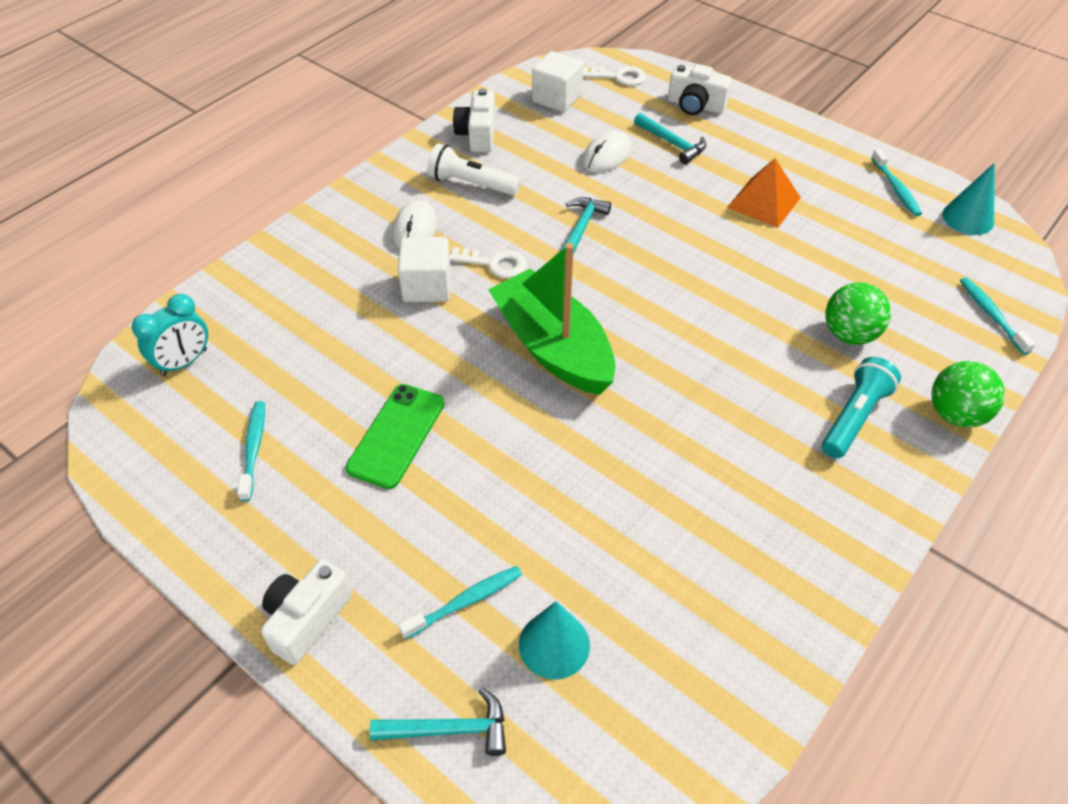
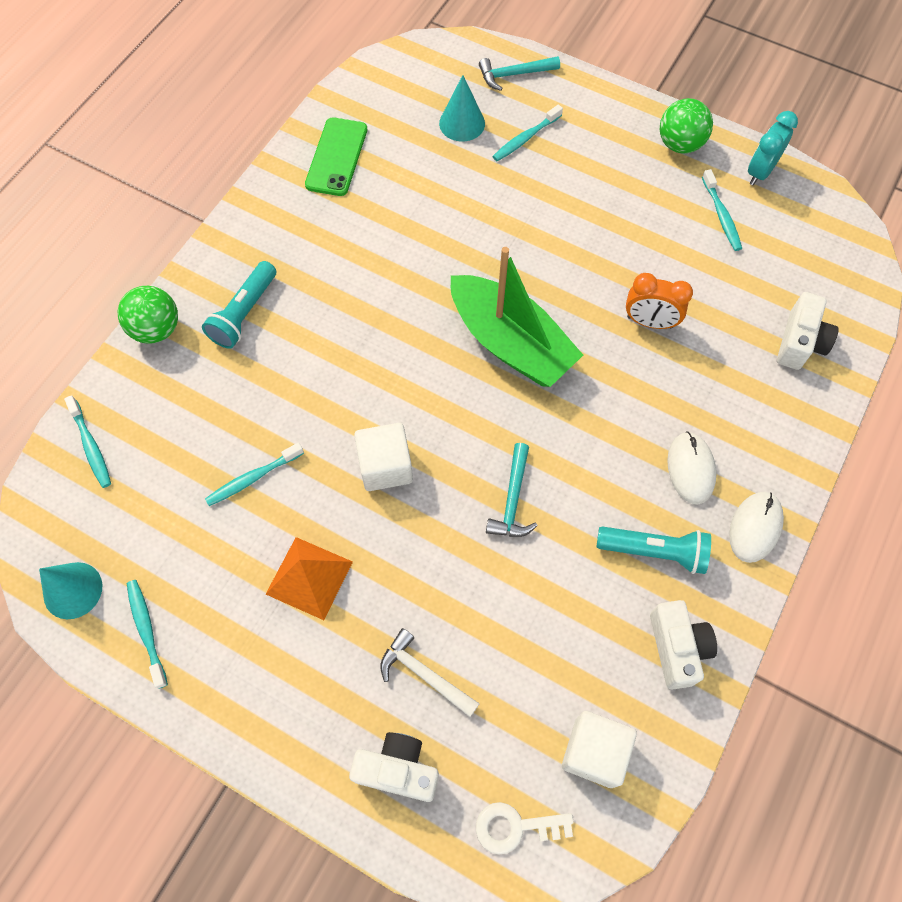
camera: 170 degrees right, 15 degrees up
turquoise clock [131,294,208,376] -> turquoise clock moved to [748,111,798,186]
white camera [261,559,352,665] -> white camera moved to [777,292,839,370]
green phone [346,384,445,489] -> green phone moved to [305,117,367,196]
white cube [398,237,451,302] -> white cube moved to [354,423,413,491]
white flashlight [427,143,521,196] -> turquoise flashlight [596,526,711,574]
white key [450,247,527,278] -> none
white mouse [582,131,632,173] -> white mouse moved to [729,492,784,563]
turquoise hammer [634,113,706,164] -> white hammer [380,628,480,717]
green ball [825,282,891,345] -> green ball moved to [660,98,713,154]
none -> turquoise toothbrush [205,443,304,506]
none -> orange clock [626,273,693,329]

